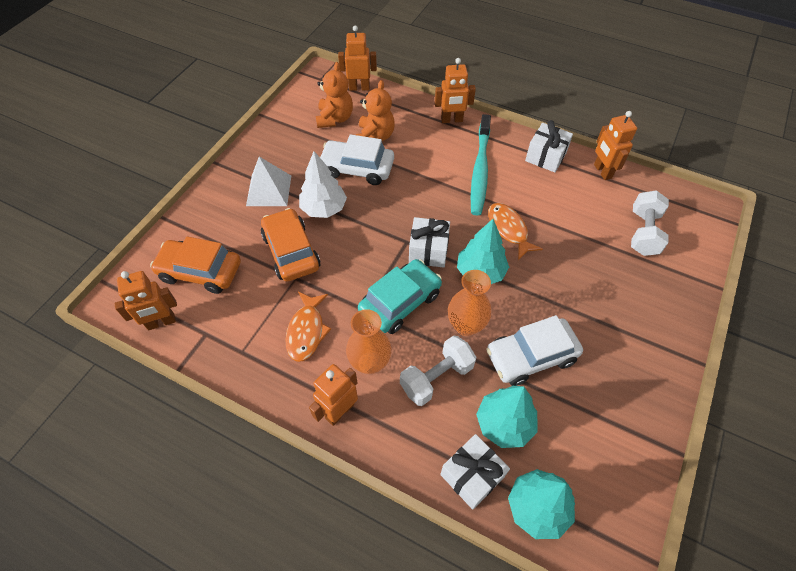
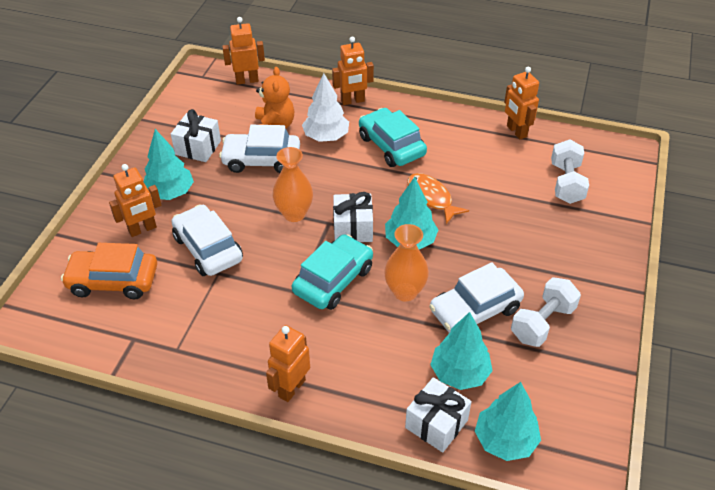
camera: 10 degrees left, 10 degrees down
orange robot [115,271,177,330] -> orange robot moved to [109,164,161,237]
white pyramid [246,157,291,206] -> turquoise tree [144,129,194,200]
orange car [261,208,320,282] -> white car [172,204,243,276]
orange fish [285,292,331,362] -> none
white tree [299,151,347,218] -> white tree moved to [302,73,349,142]
orange teddy bear [316,62,353,128] -> none
orange vase [346,309,392,374] -> orange vase moved to [273,147,313,222]
white dumbbell [400,336,476,406] -> white dumbbell moved to [511,277,581,347]
turquoise toothbrush [471,114,491,216] -> turquoise car [359,108,427,167]
white gift [525,120,573,172] -> white gift moved to [171,109,221,162]

